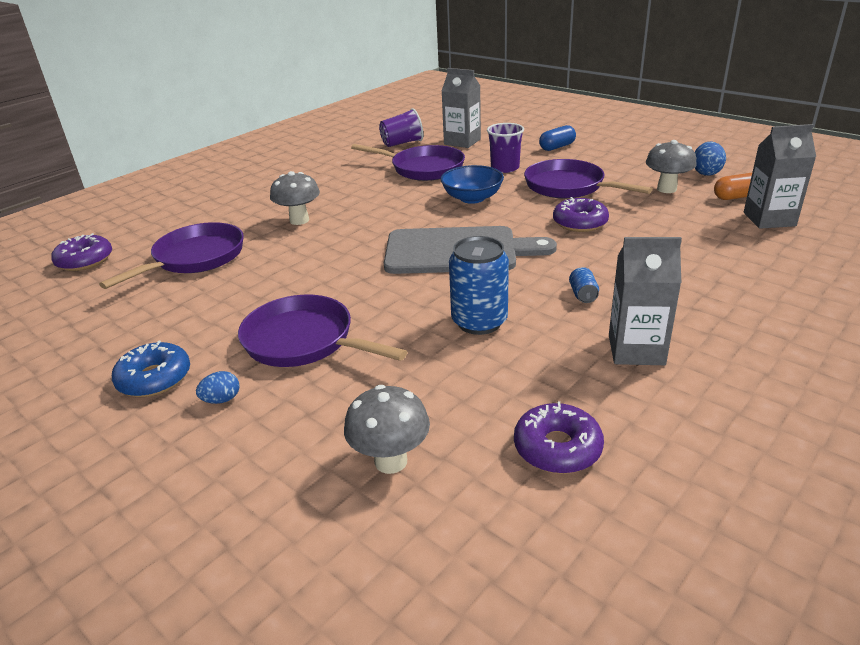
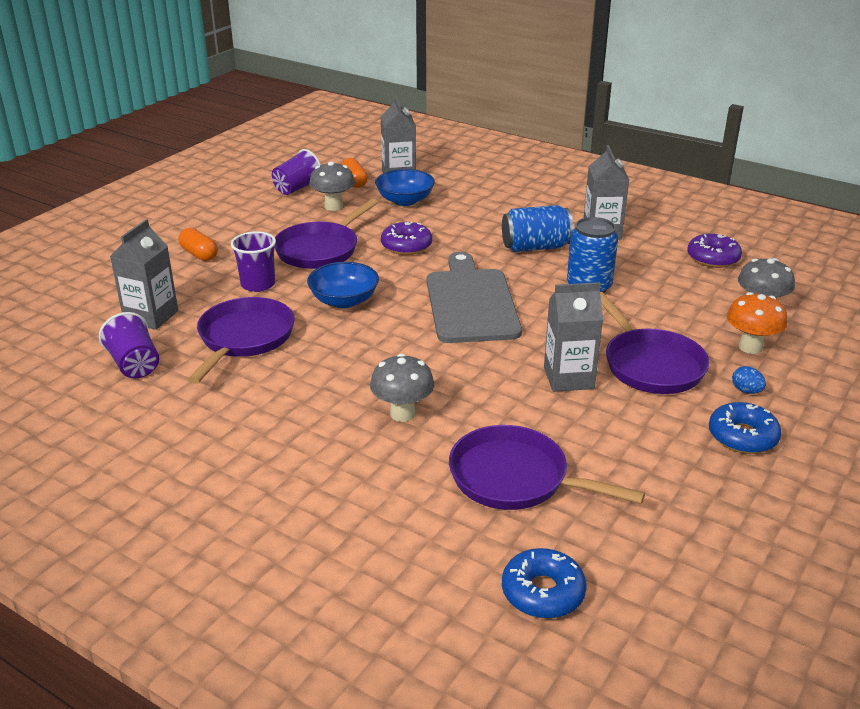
camera: 100 degrees left, 0 degrees up
purple donut [51,233,112,271] -> blue donut [502,548,587,619]
purple pan [238,295,407,367] -> purple pan turned 45 degrees counterclockwise [600,292,709,394]
blue capsule [539,125,576,151] -> orange capsule [179,228,218,261]
blue can [569,267,599,303] -> blue can [502,205,573,252], size x2.23
blue egg [695,142,726,176] -> purple cup [272,149,321,195]
none -> blue bowl [375,169,435,206]
none -> grey carton [544,282,603,392]
none -> orange mushroom [727,292,787,354]

